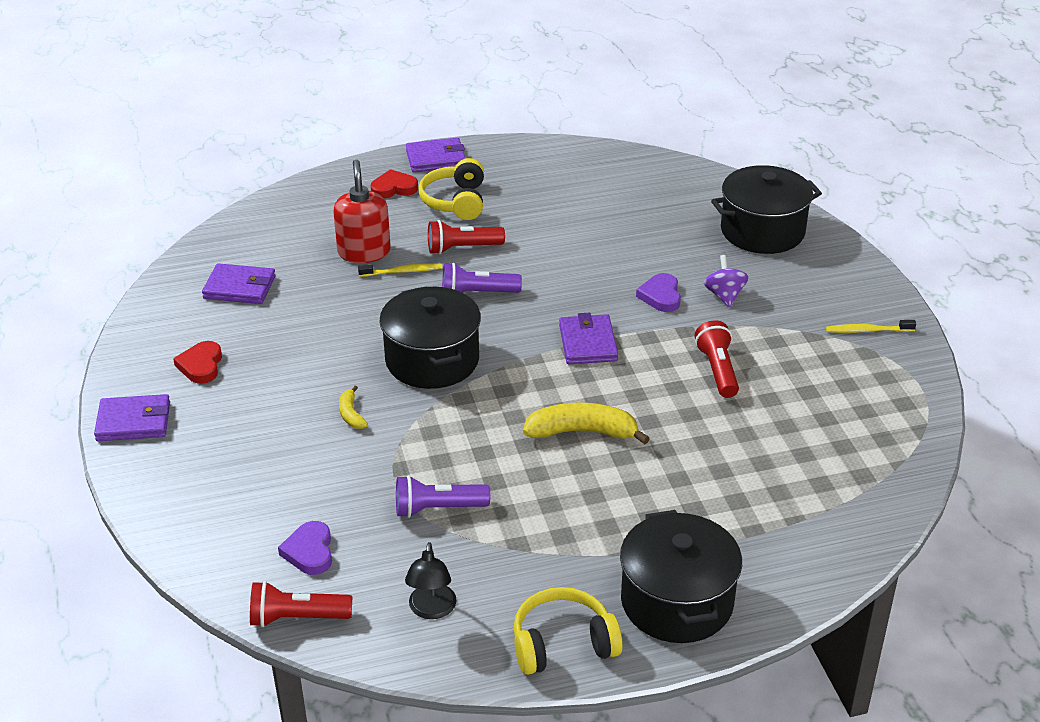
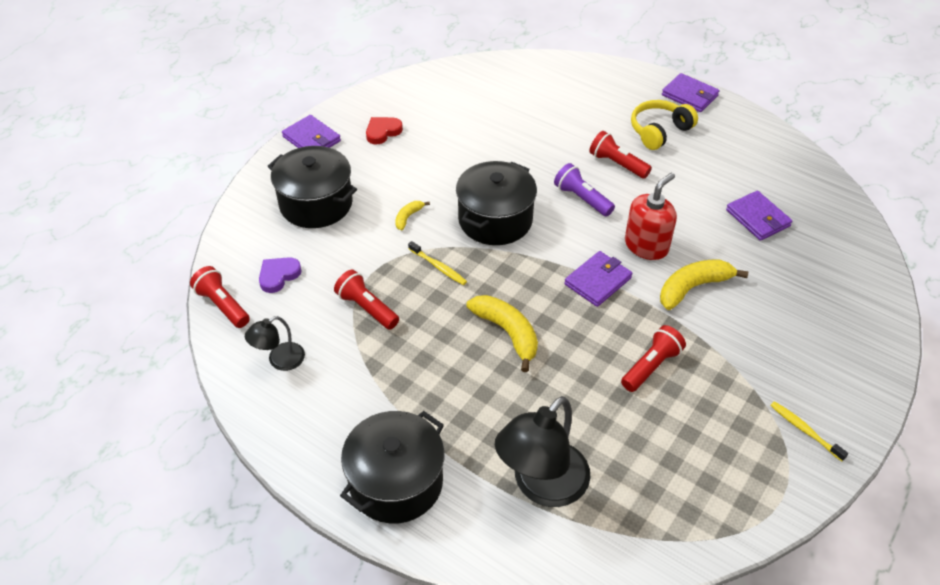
camera: 50 degrees right, 10 degrees up
purple wallet [202,263,276,304] -> purple wallet moved to [726,191,792,241]
red soap dispenser [333,160,391,263] -> red soap dispenser moved to [625,173,677,260]
yellow toothbrush [358,263,442,277] -> yellow toothbrush moved to [408,241,467,285]
red heart [371,169,418,199] -> none
purple flashlight [396,475,490,518] -> red flashlight [334,270,399,330]
yellow headphones [513,587,623,675] -> none
purple heart [636,273,681,312] -> yellow banana [660,259,749,310]
purple spinning top [704,255,749,307] -> none
black pot [711,165,822,254] -> black pot moved to [267,146,357,228]
none -> black lamp [495,396,591,507]

